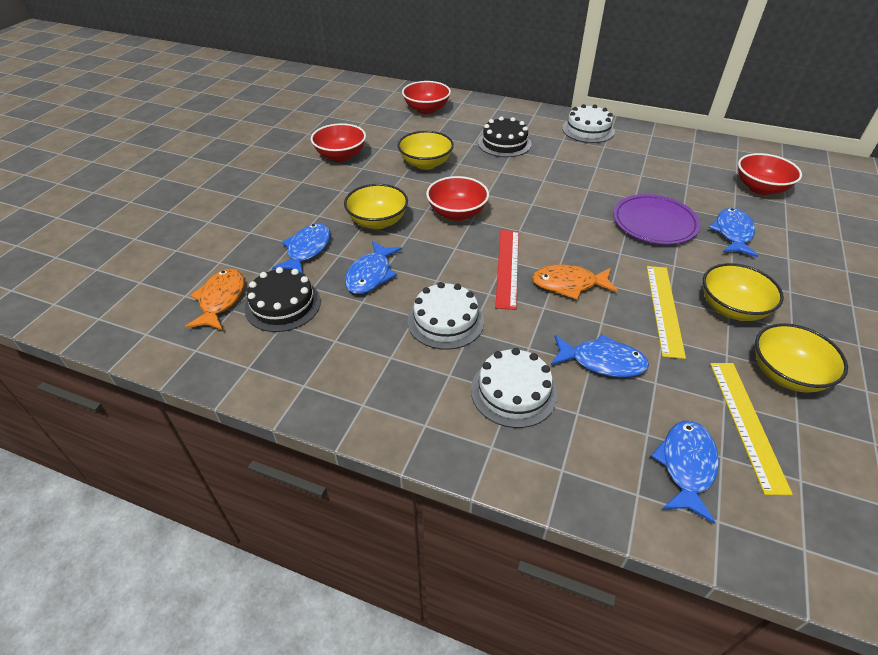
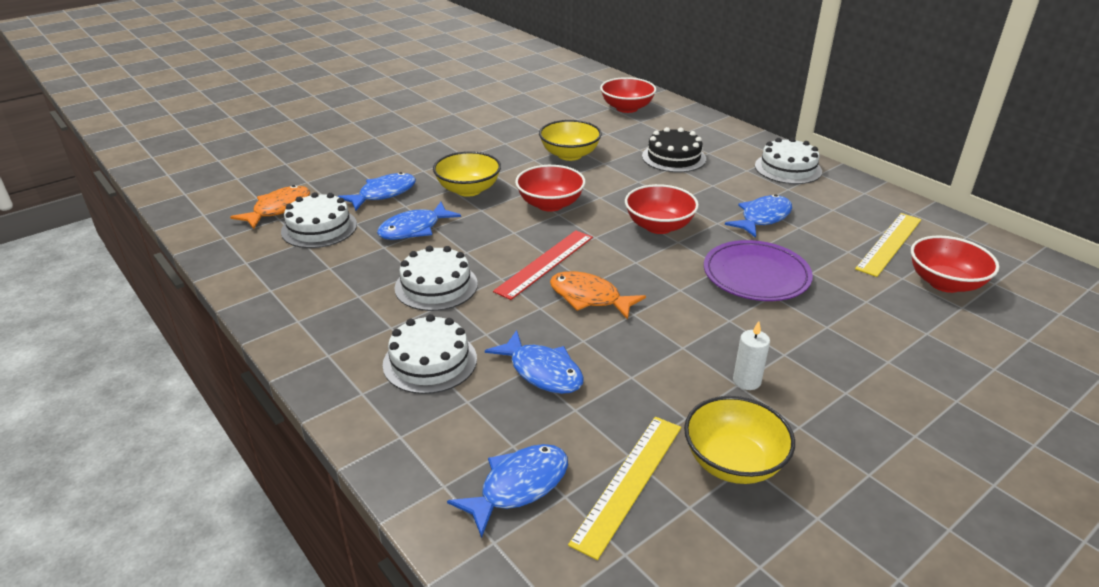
camera: 30 degrees right, 10 degrees down
black cake [245,267,321,332] -> white cake [281,192,357,248]
red bowl [311,123,366,162] -> red bowl moved to [625,184,699,234]
yellow ruler [647,266,686,359] -> yellow ruler moved to [855,213,921,277]
yellow bowl [703,263,784,321] -> white candle [733,321,770,390]
blue fish [709,208,759,257] -> blue fish moved to [725,194,792,238]

